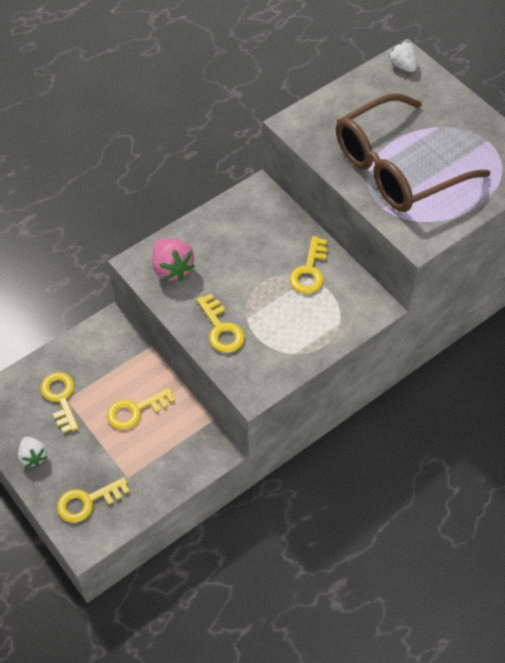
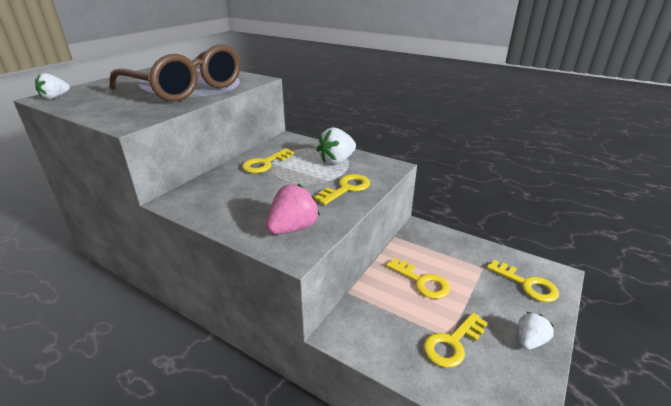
camera: 110 degrees left, 25 degrees down
yellow key [290,236,328,294] -> yellow key turned 135 degrees clockwise [242,148,294,173]
none -> white strawberry [317,127,356,165]

